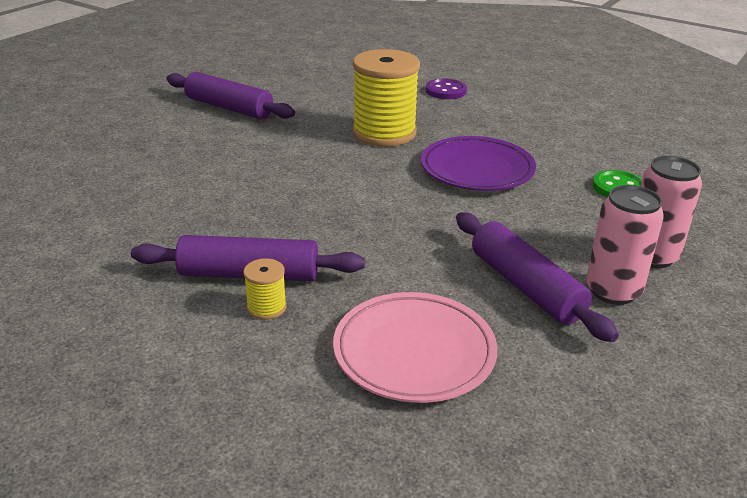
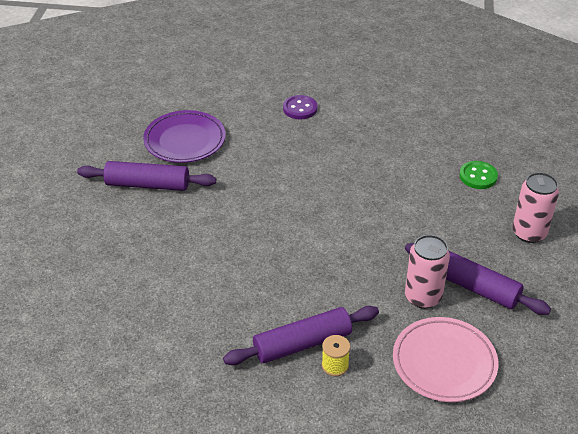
camera: 25 degrees left, 10 degrees up
yellow spool [353,49,420,147] -> none
purple plate [421,136,536,191] -> purple plate moved to [143,110,226,163]
pink can [586,185,664,305] -> pink can moved to [405,235,450,309]

